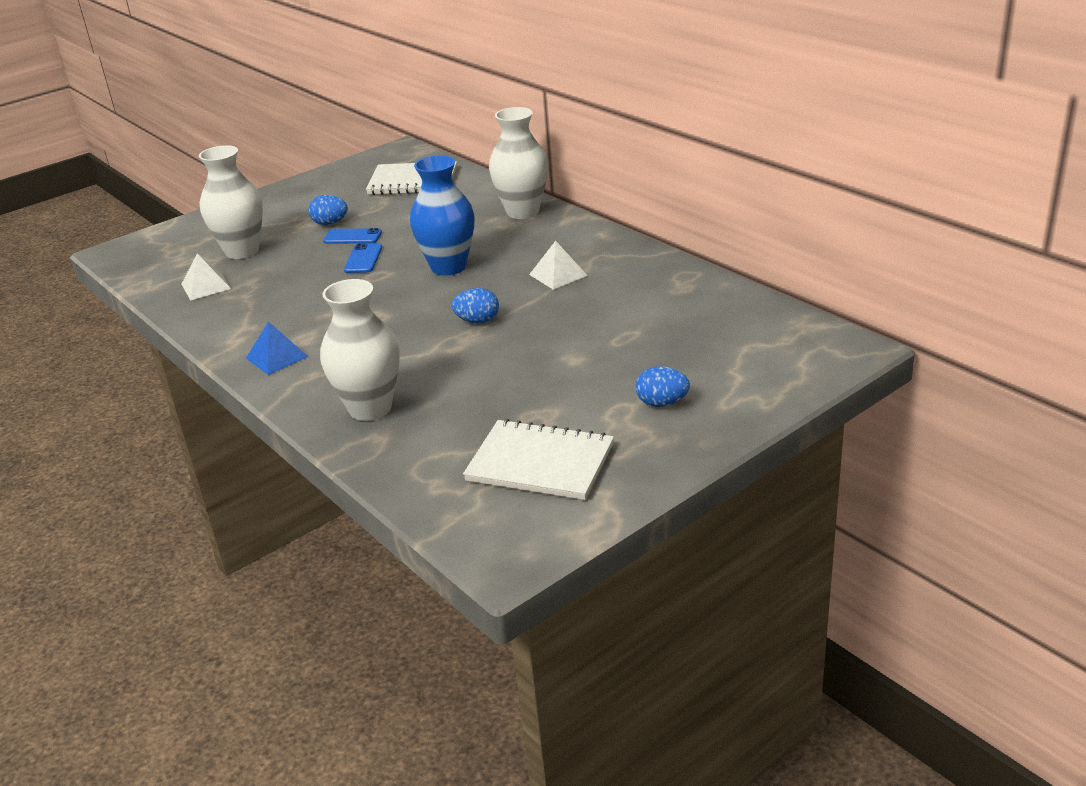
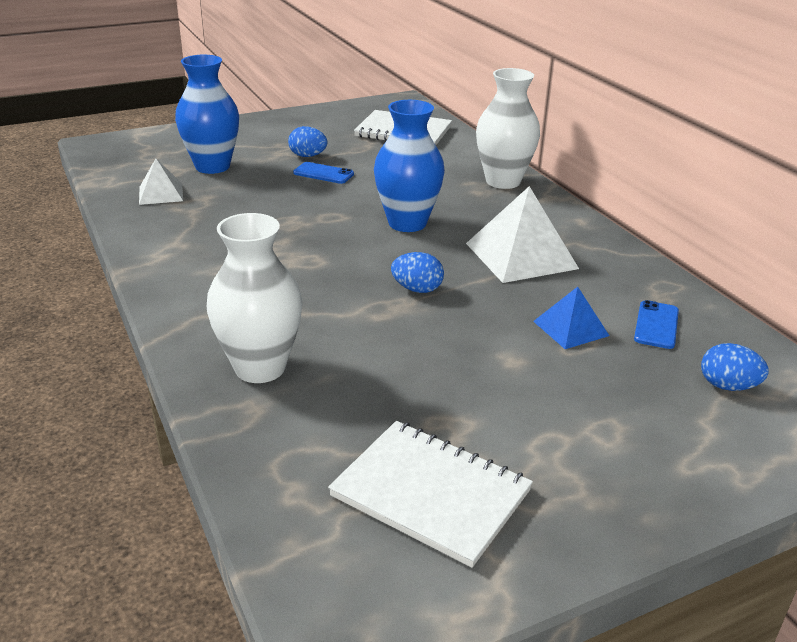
camera: 10 degrees right, 0 degrees up
white vase [199,145,263,259] -> blue vase [175,55,239,174]
blue pyramid [246,321,309,375] -> blue pyramid moved to [533,287,609,349]
blue phone [344,243,382,273] -> blue phone moved to [634,300,679,349]
white pyramid [529,241,588,289] -> white pyramid [466,186,579,283], size x1.77
blue egg [636,366,690,407] -> blue egg moved to [701,343,769,391]

